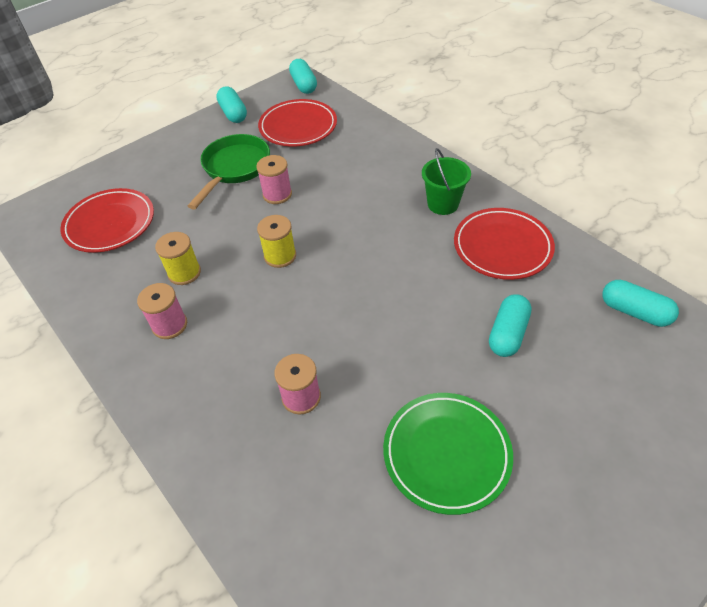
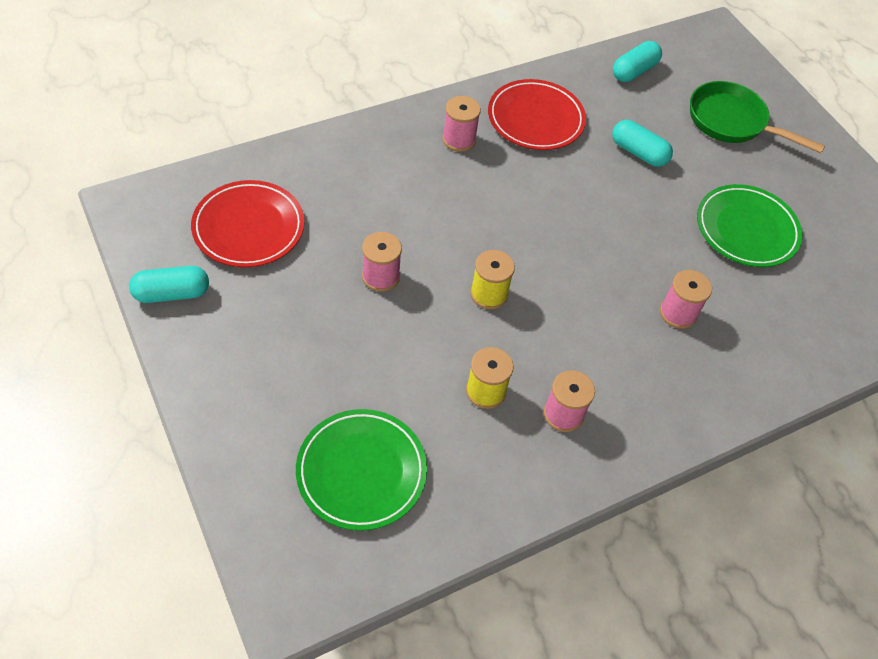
camera: 85 degrees left, 5 degrees up
red plate [60,188,154,253] -> green plate [296,409,427,531]
green pan [188,134,270,210] -> green pan moved to [690,81,825,153]
turquoise capsule [289,59,317,94] -> none
green bucket [422,148,471,215] -> pink spool [442,96,481,152]

